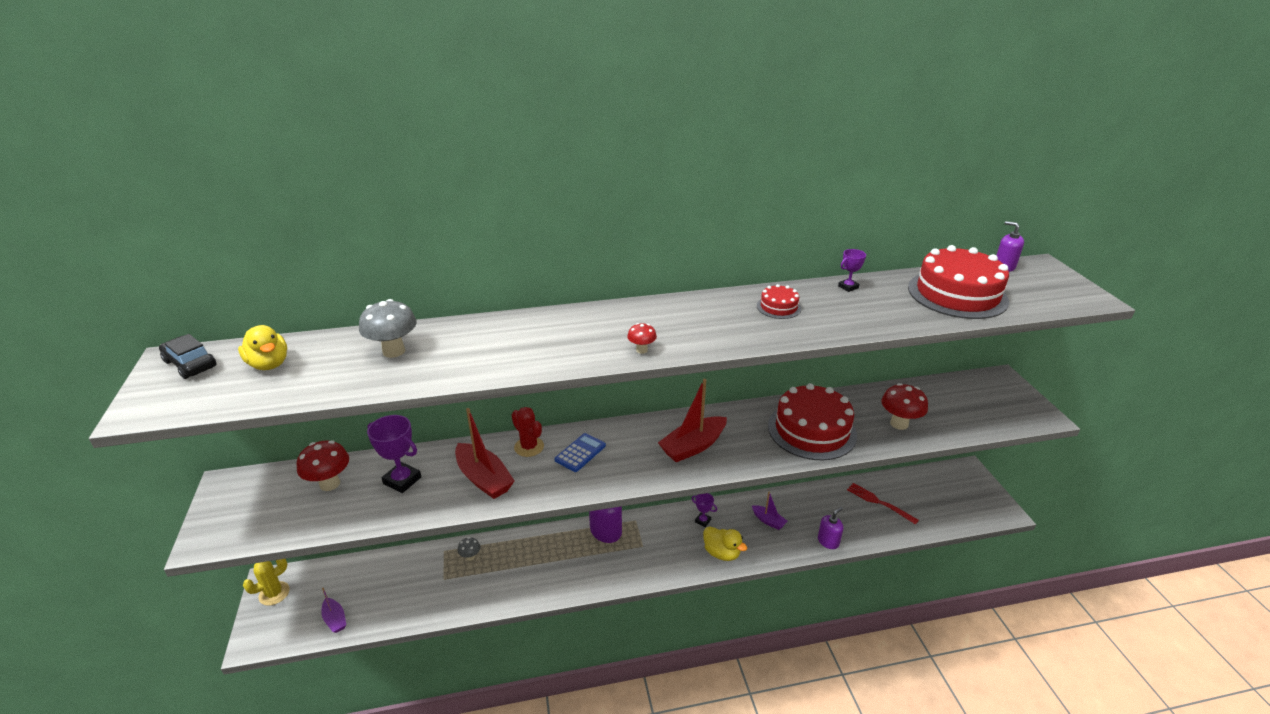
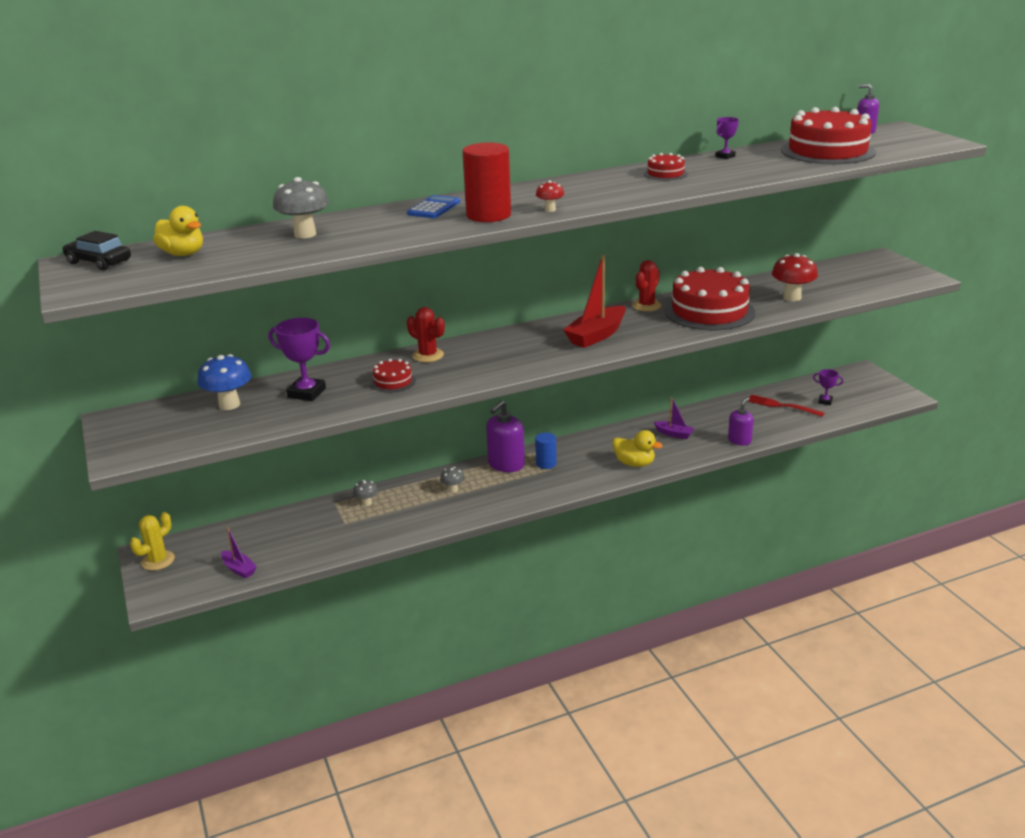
camera: 10 degrees left, 5 degrees down
red mushroom [297,440,349,491] -> blue mushroom [197,354,251,410]
red boat [455,408,514,499] -> red cake [371,359,416,393]
blue calculator [554,433,606,472] -> blue calculator moved to [407,195,460,218]
purple trophy [692,493,717,527] -> purple trophy moved to [813,369,844,405]
none -> grey mushroom [440,467,465,493]
none -> red cylinder [462,142,511,222]
none -> blue cylinder [535,433,557,469]
none -> red cactus [632,260,662,311]

